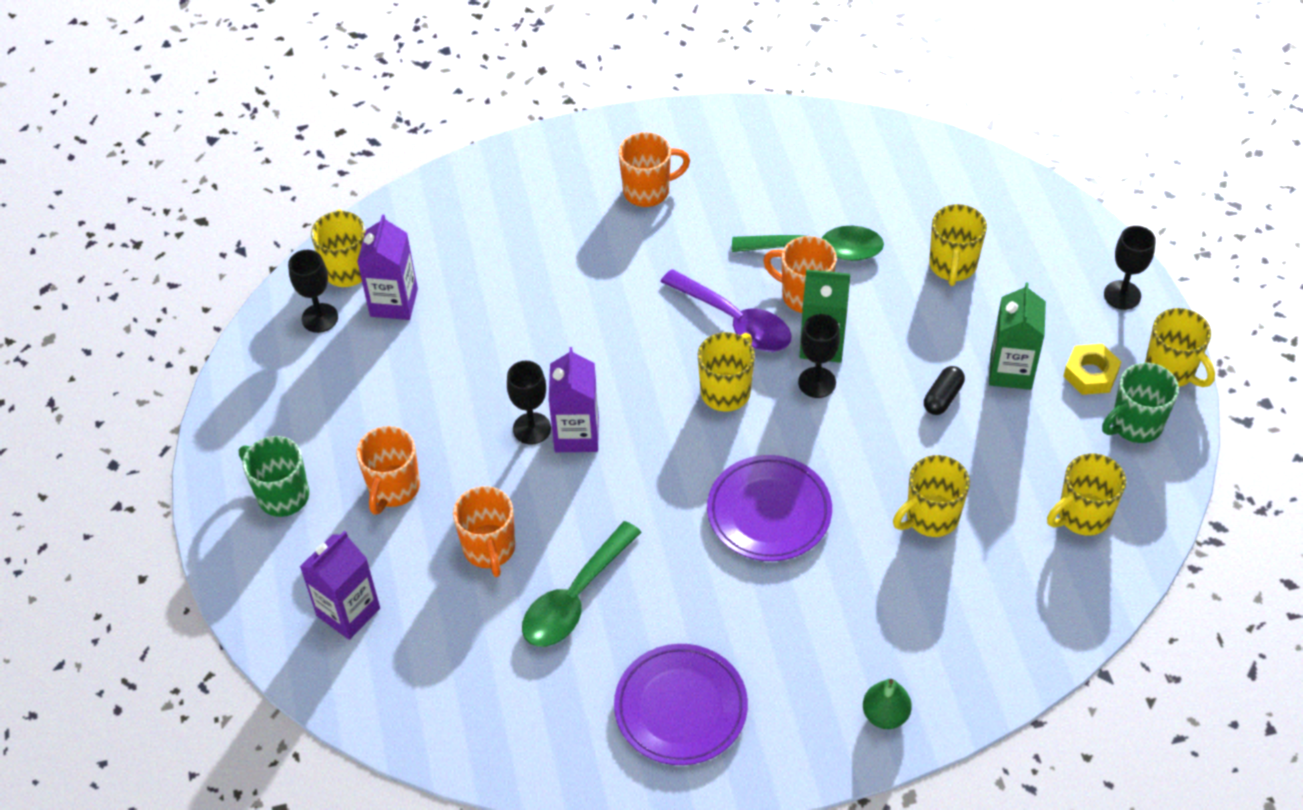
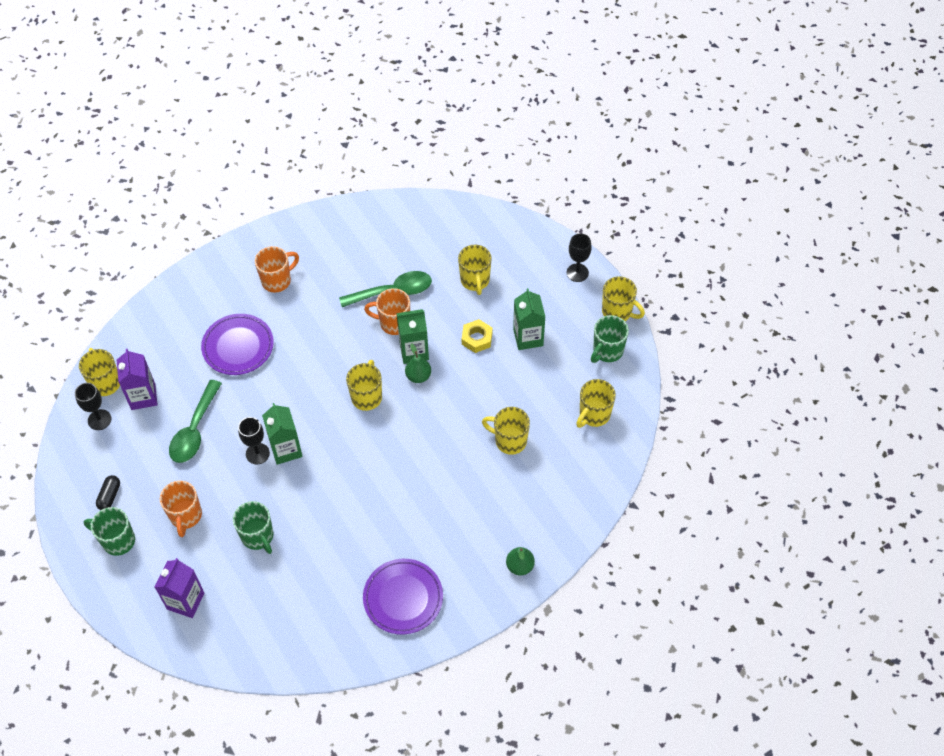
camera: 20 degrees left, 5 degrees up
orange mug [453,486,515,577] -> green mug [233,501,273,554]
green spoon [522,521,641,647] -> green spoon moved to [169,380,222,463]
purple carton [549,347,599,452] -> green carton [262,403,303,465]
purple spoon [660,269,792,352] -> none
purple plate [707,455,832,561] -> purple plate moved to [201,314,274,375]
black goblet [798,314,840,398] -> green pear [405,343,431,383]
yellow mug [893,455,970,537] -> yellow mug turned 75 degrees clockwise [482,407,530,455]
black capsule [924,366,965,415] -> black capsule moved to [96,475,120,510]
yellow nut [1063,344,1121,395] -> yellow nut moved to [462,319,492,353]

